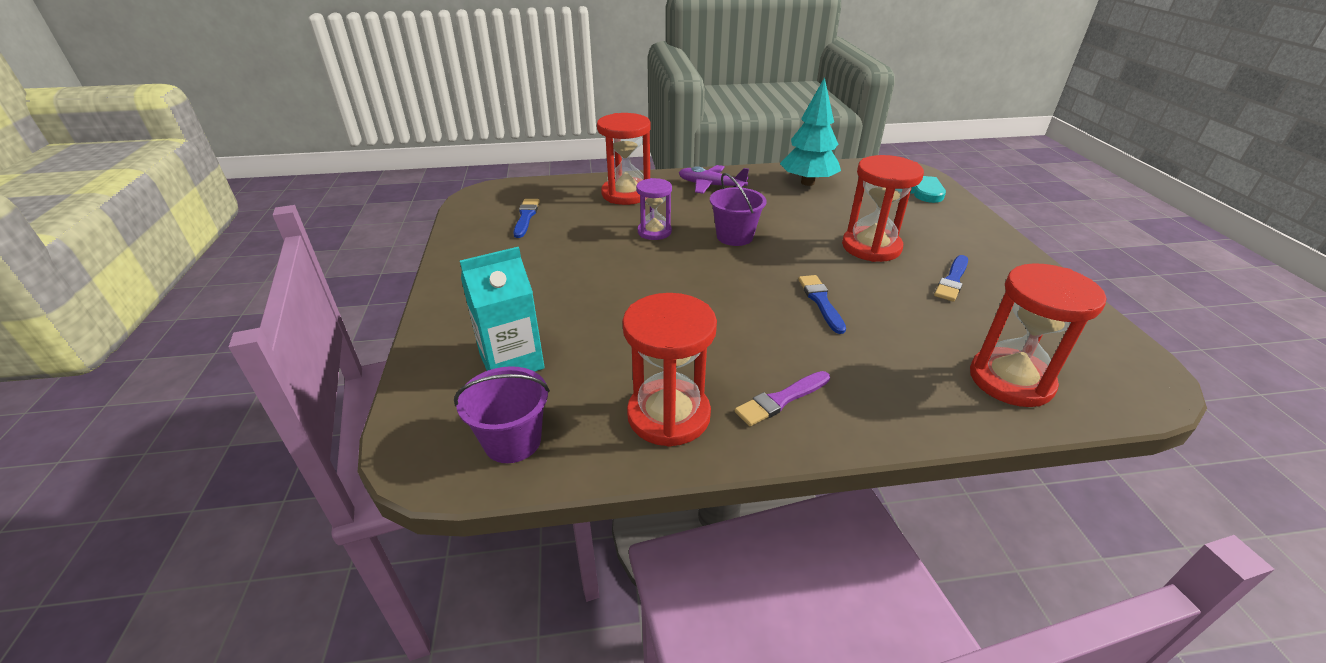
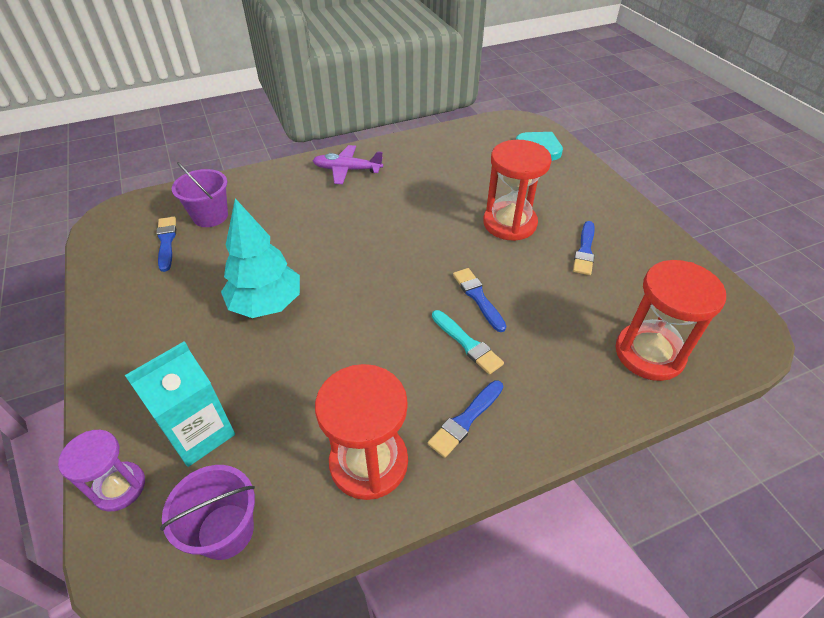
camera: 15 degrees left, 10 degrees up
red hourglass [597,113,650,205] -> none
purple hourglass [636,178,672,240] -> purple hourglass moved to [58,430,145,512]
purple bucket [710,173,767,246] -> purple bucket moved to [172,162,228,227]
purple brush [735,371,830,426] -> blue brush [428,380,503,458]
turquoise tree [780,77,841,186] -> turquoise tree moved to [221,198,300,318]
none -> turquoise brush [432,310,504,374]

